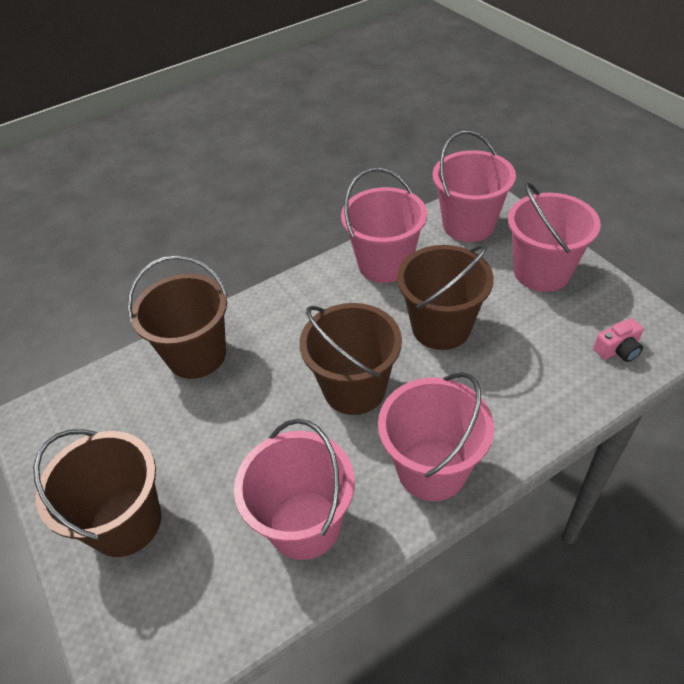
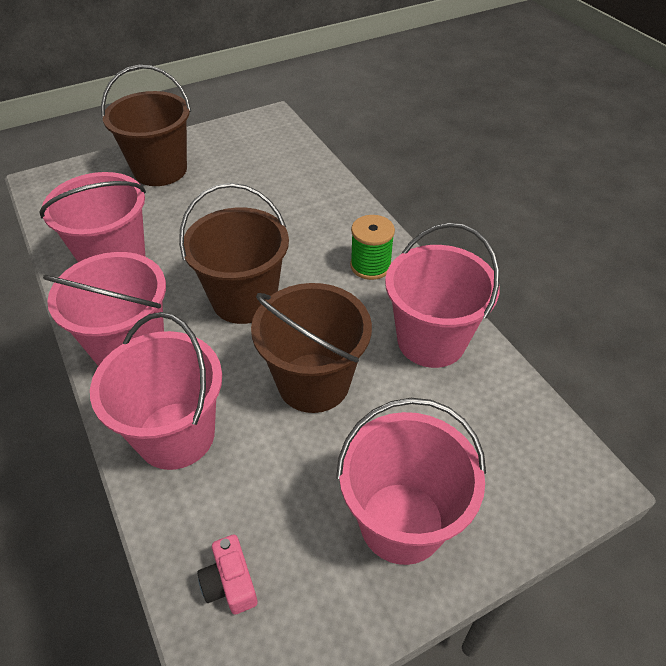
camera: 90 degrees right, 0 degrees up
brown bucket [128,255,228,379] -> none
pink bucket [433,130,516,242] -> pink bucket moved to [90,312,222,470]
none -> green spool [350,215,395,280]

